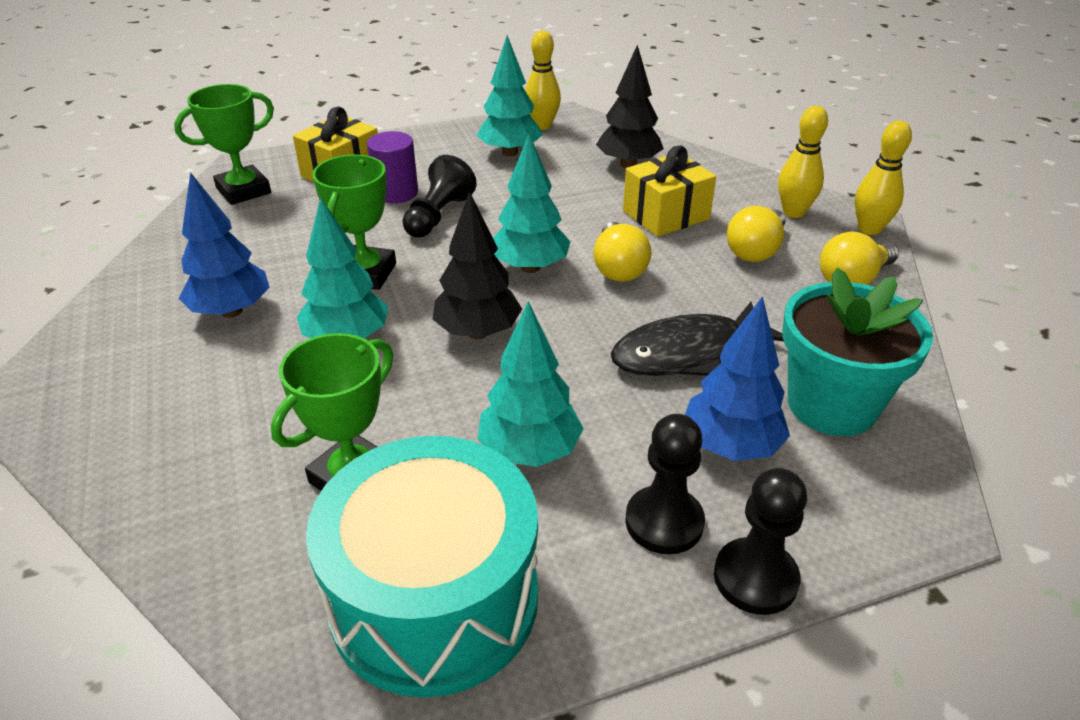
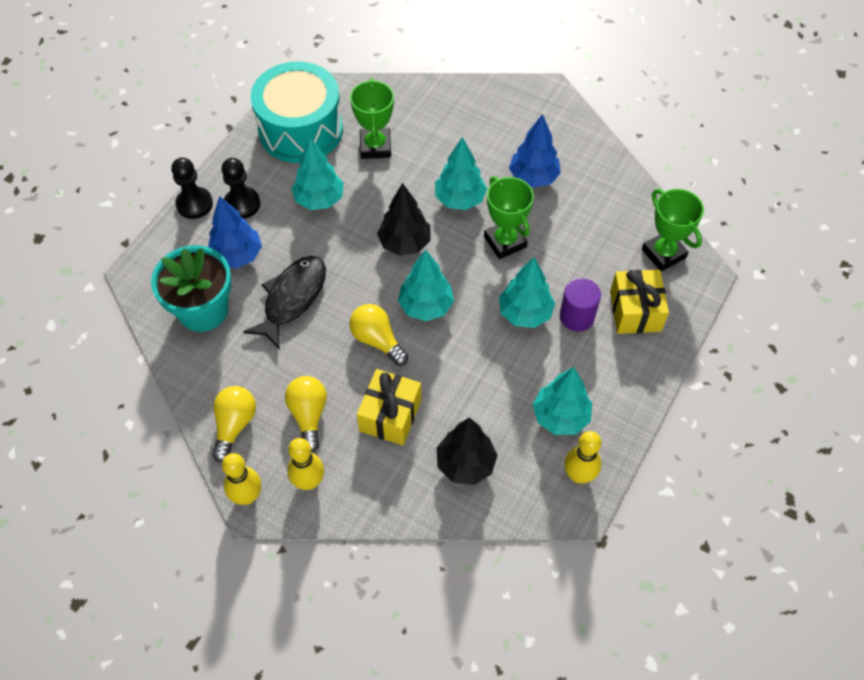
camera: 140 degrees right, 20 degrees up
green trophy [174,84,274,205] -> green trophy turned 45 degrees counterclockwise [642,189,704,271]
black pawn [402,155,477,238] -> turquoise tree [499,257,555,328]

